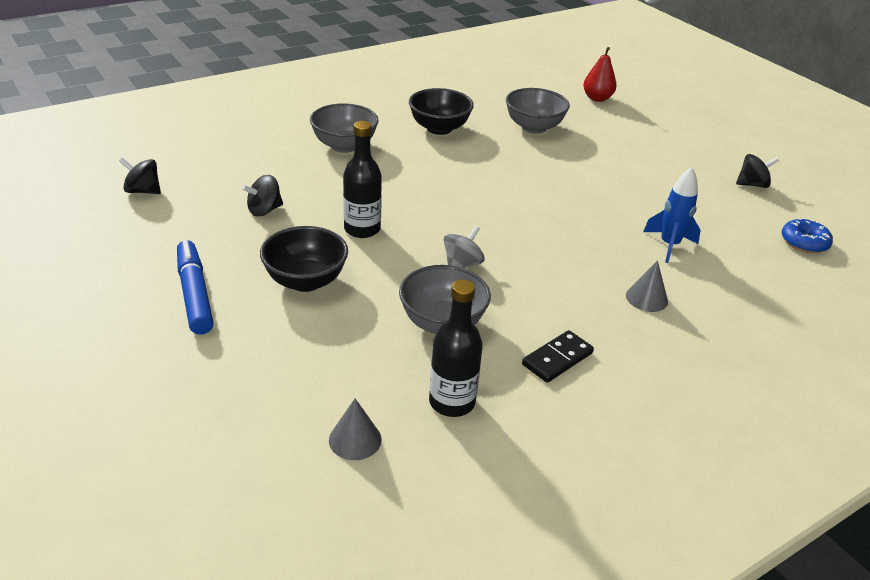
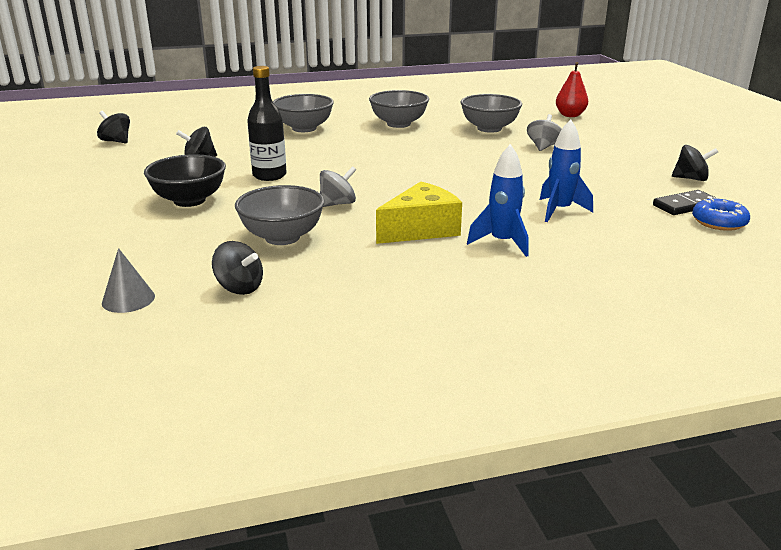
camera: 20 degrees right, 10 degrees down
blue marker [177,240,214,335] -> none
black bowl [409,88,474,135] -> grey bowl [369,90,429,128]
black bottle [429,279,483,417] -> black spinning top [212,241,263,295]
black domino [522,330,594,383] -> black domino moved to [653,190,714,215]
grey cone [626,260,668,312] -> blue rocket [467,144,529,257]
none -> yellow cheese [376,181,462,244]
none -> grey spinning top [527,114,562,151]

